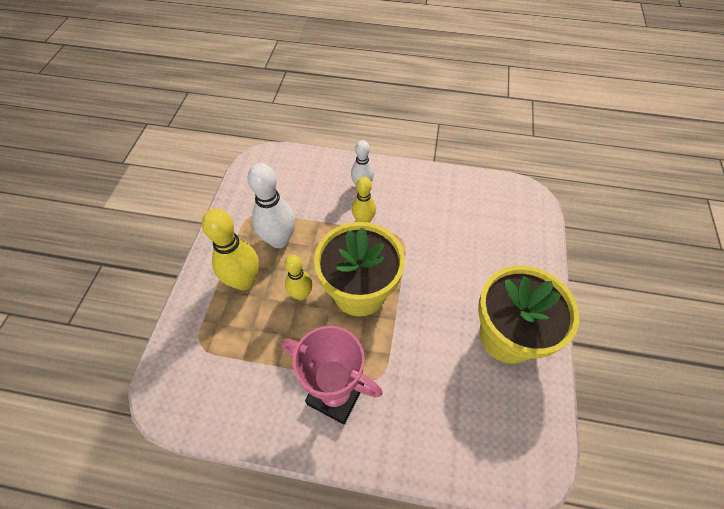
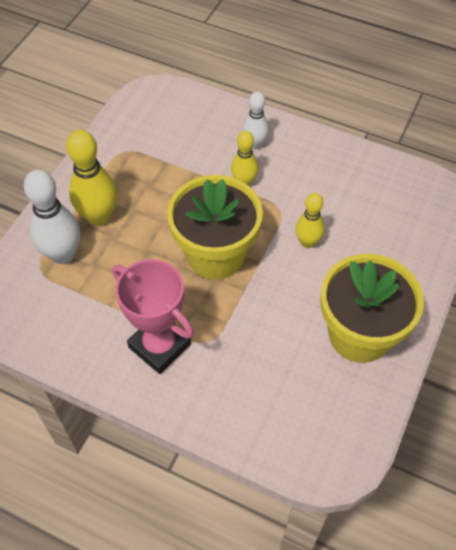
camera: 15 degrees right, 0 degrees up
white bowling pin [247,163,295,248] -> white bowling pin moved to [24,170,80,264]
yellow bowling pin [285,255,312,300] -> yellow bowling pin moved to [295,193,325,248]

